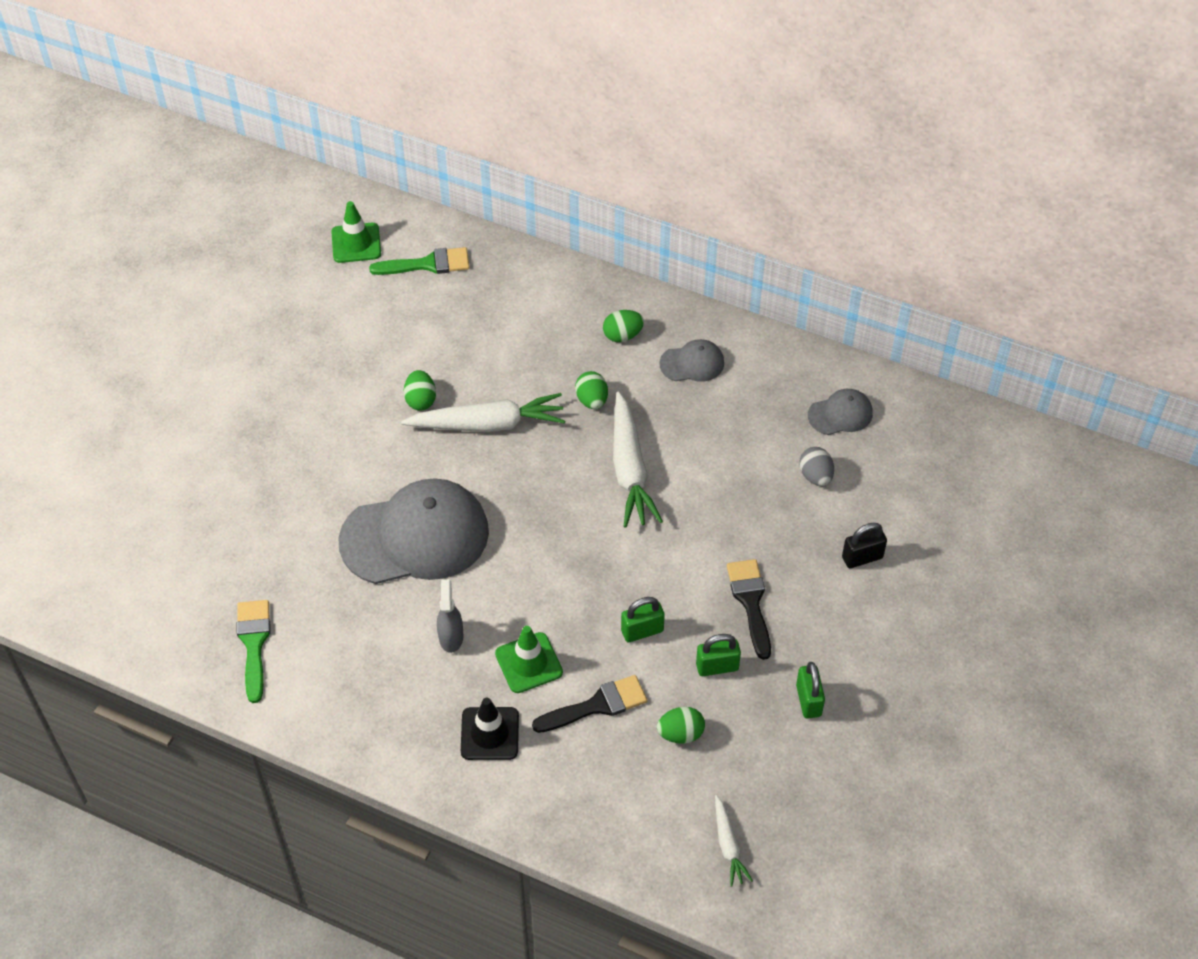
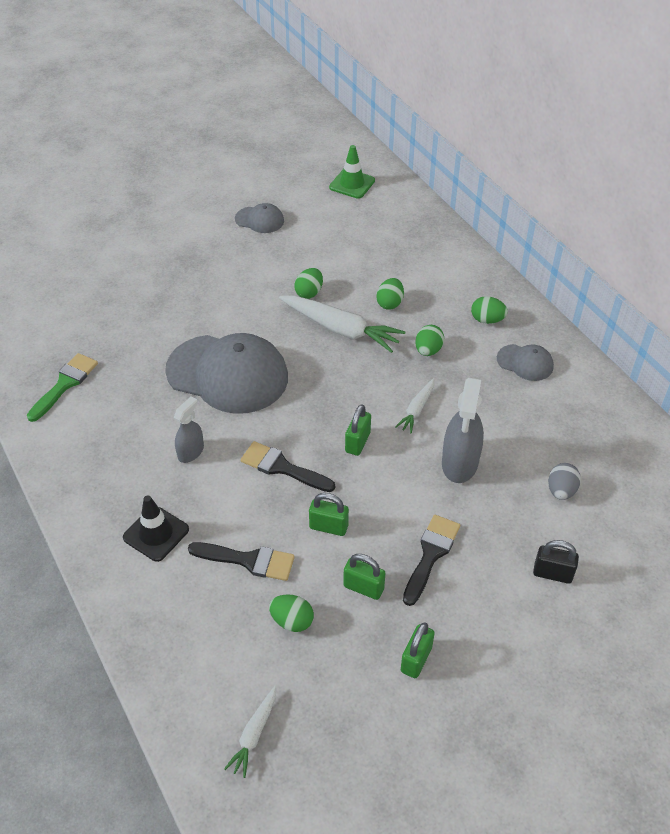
camera: 35 degrees right, 5 degrees down
green brush [369,247,470,275] -> none
green traffic cone [495,626,563,693] -> none
white carrot [613,391,663,528] -> white carrot [395,379,434,433], size x0.52
grey cap [808,389,873,435] -> grey cap moved to [235,203,284,233]
none -> black brush [241,441,335,492]
none -> green padlock [345,404,371,456]
none -> green egg [376,278,404,310]
none -> grey spray bottle [442,378,484,483]

